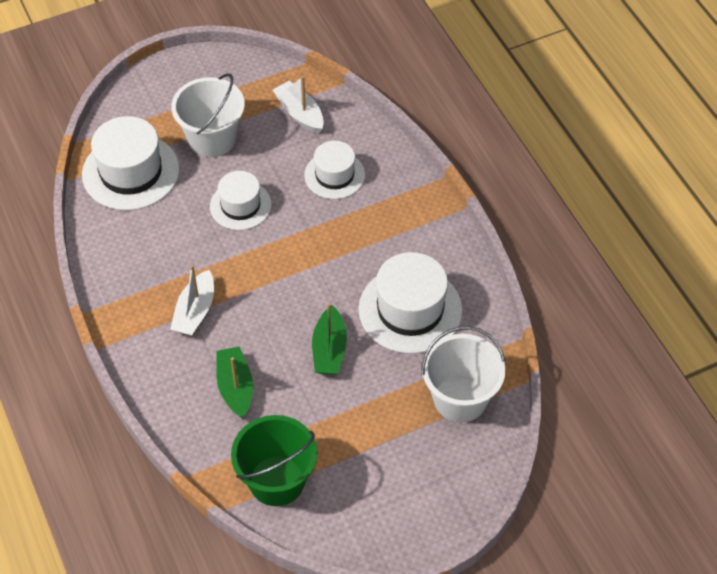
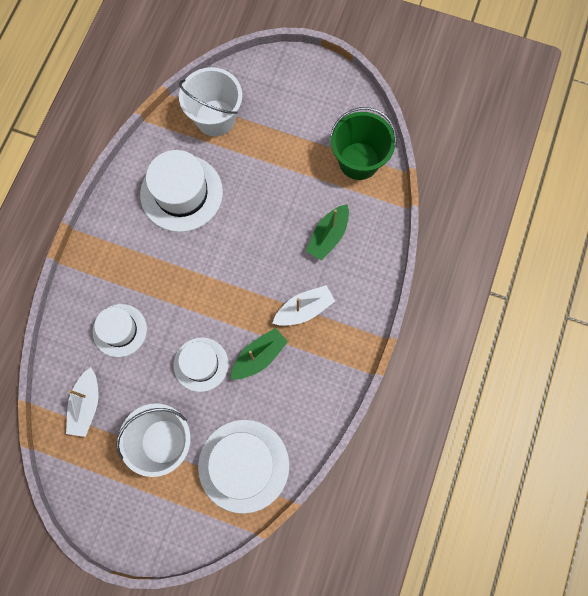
camera: 135 degrees left, 20 degrees up
green boat [312,303,347,375] -> green boat moved to [231,328,288,379]

